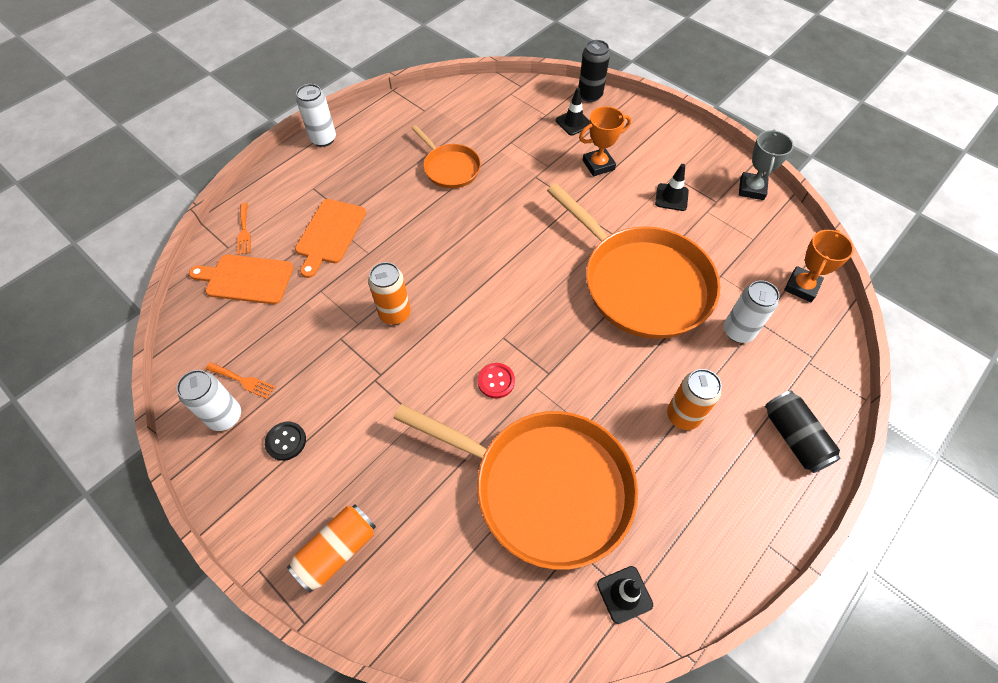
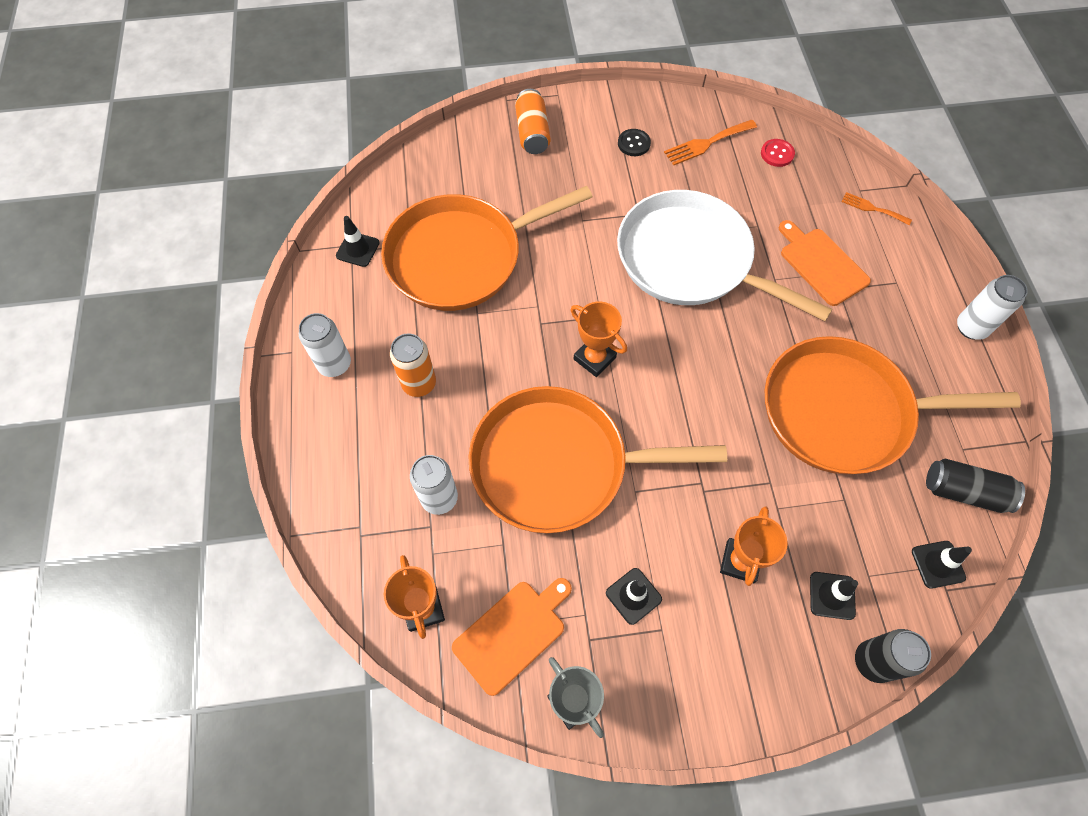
camera: 130 degrees right, 5 degrees up
white can [177,370,241,431] -> white can moved to [299,313,351,377]
orange cutting board [189,254,294,304] -> orange cutting board moved to [452,578,572,696]
orange fork [206,362,275,399] -> orange fork [664,120,757,165], size x1.52
orange can [368,262,411,325] -> white pan [617,190,833,321]
orange pan [411,125,481,189] -> orange pan [765,336,1021,474], size x2.01
red button [477,363,515,398] -> red button moved to [761,139,795,167]
black can [765,391,841,473] -> black can moved to [926,459,1025,513]
none -> orange trophy [571,301,627,377]
none -> black traffic cone [912,541,972,589]

